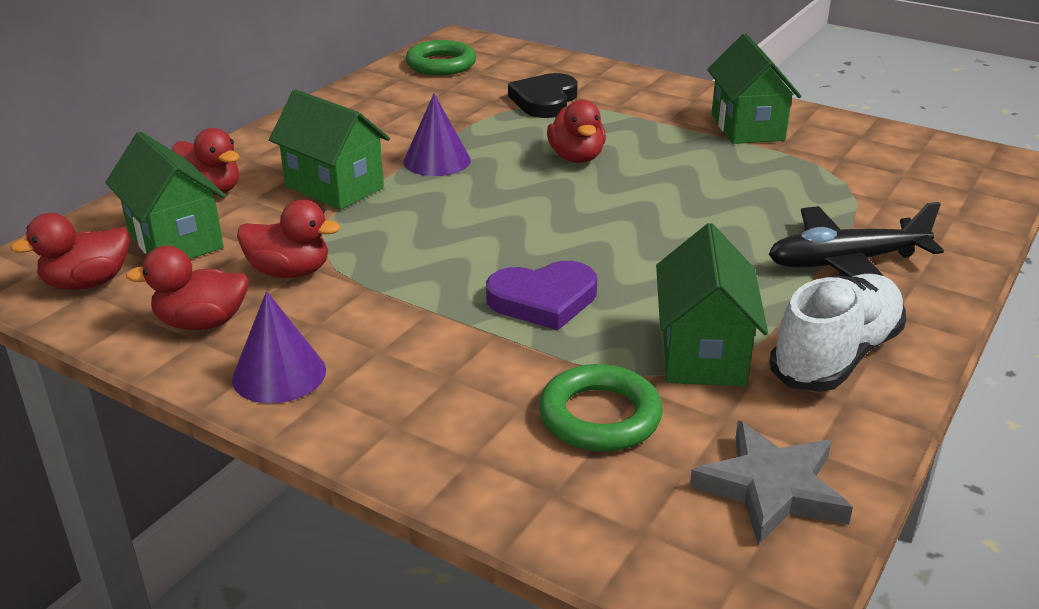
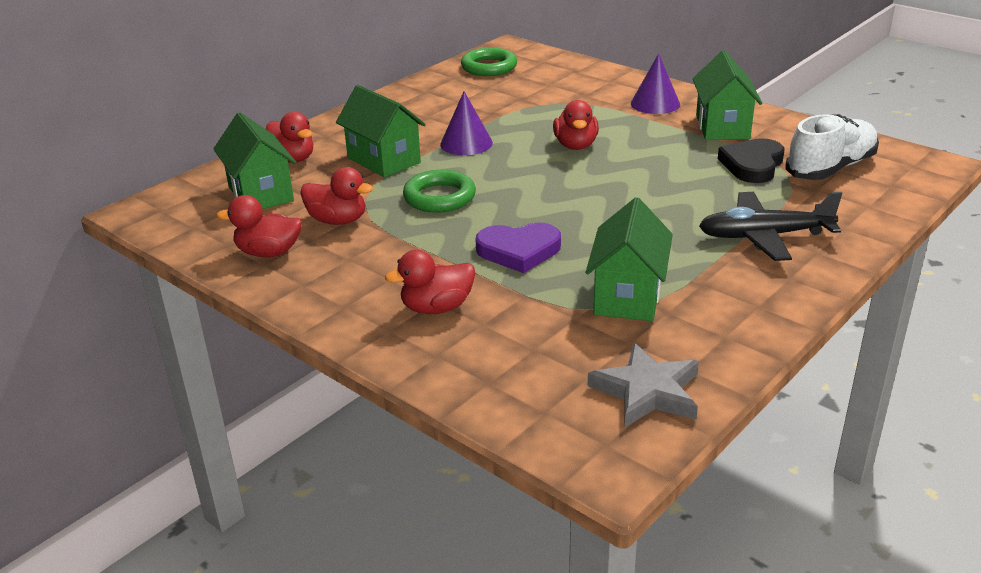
camera: 10 degrees right, 0 degrees up
red duck [10,213,129,290] -> red duck moved to [385,250,475,314]
purple cone [232,291,326,404] -> purple cone moved to [631,53,680,114]
black heart [508,73,578,118] -> black heart moved to [718,138,784,183]
green ring [539,364,663,452] -> green ring moved to [403,170,476,213]
white shoe [769,274,906,392] -> white shoe moved to [785,114,879,180]

